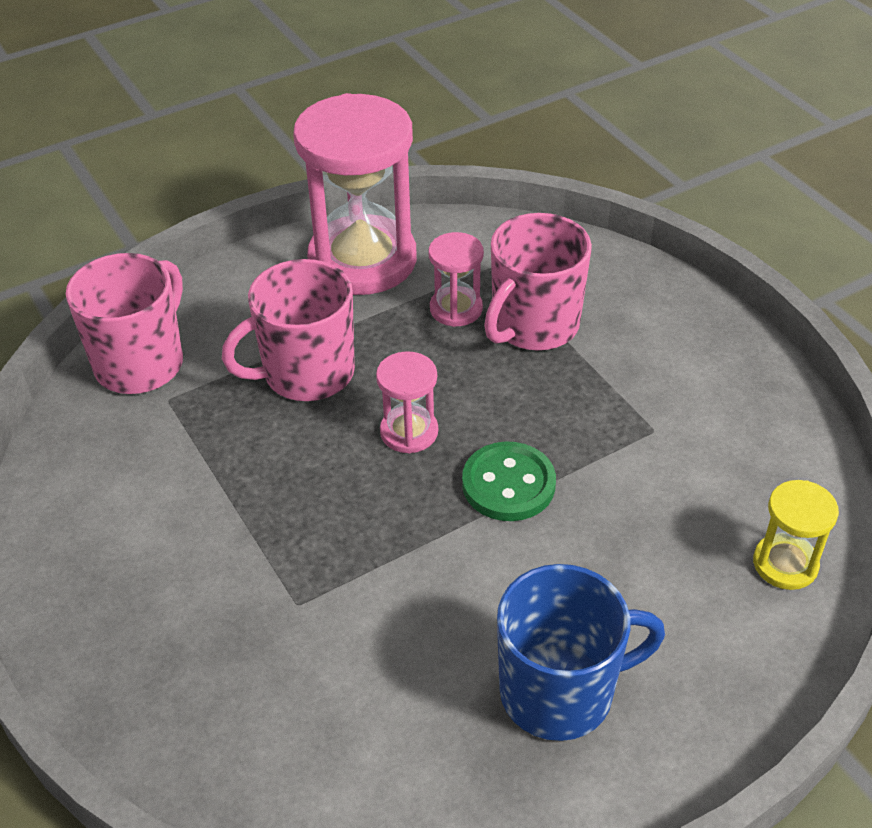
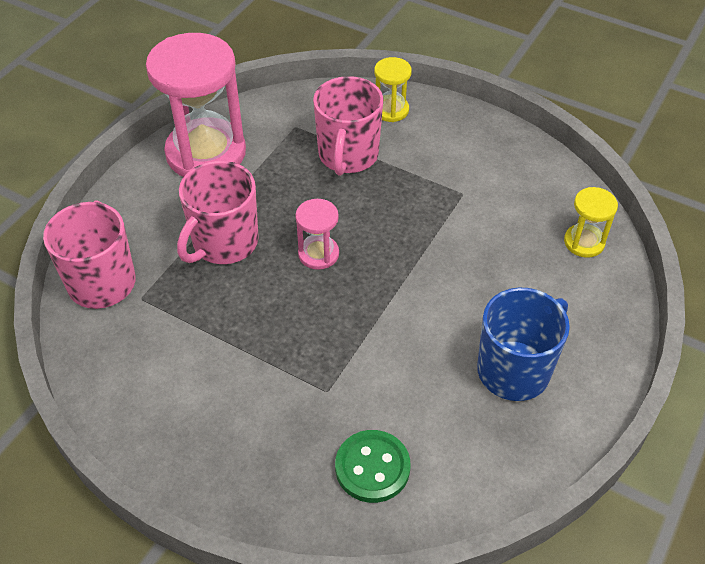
camera: 30 degrees left, 5 degrees up
pink hourglass [428,232,484,327] -> none
green button [462,442,556,521] -> green button moved to [335,430,411,503]
none -> yellow hourglass [374,57,412,122]

